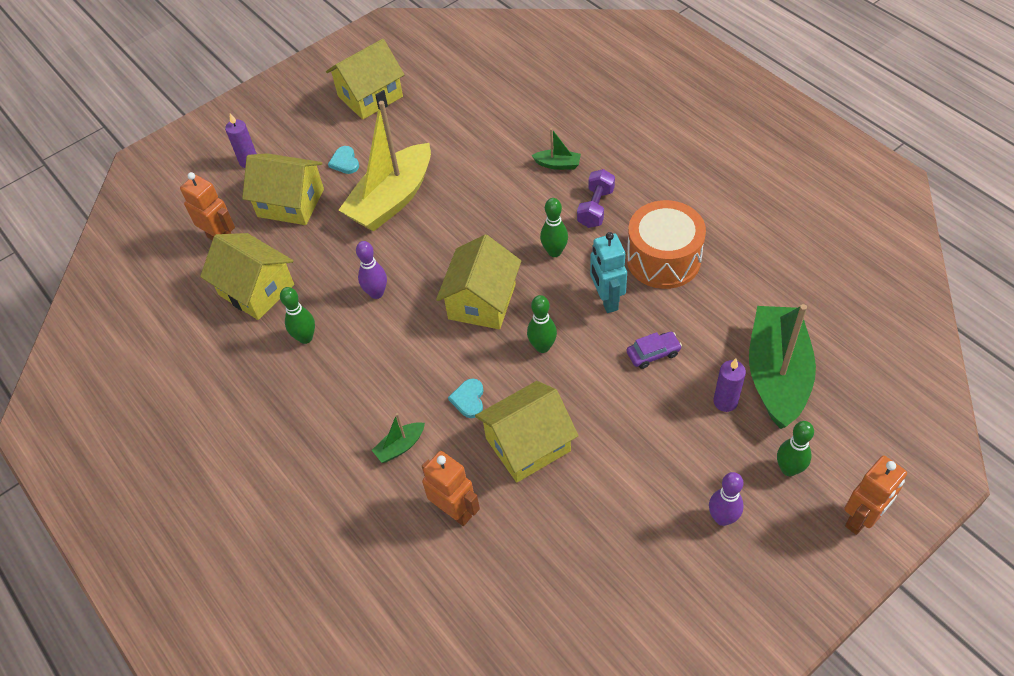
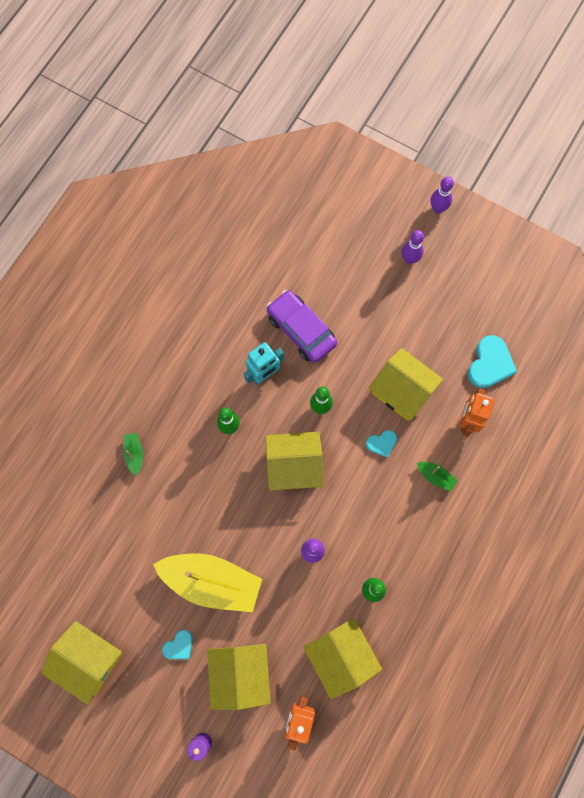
camera: 115 degrees left, 20 degrees up
yellow house [200,233,294,320] -> yellow house turned 45 degrees counterclockwise [303,618,382,699]
purple dumbbell [577,169,615,228] -> none
orange drum [627,200,706,289] -> none
purple car [627,332,682,369] -> purple car [267,290,337,363], size x1.98
purple candle [713,358,746,412] -> none
green boat [749,304,816,429] -> none
green bowling pin [777,421,814,476] -> none
orange robot [844,456,907,535] -> none
none -> purple bowling pin [431,177,454,213]
none -> turquoise heart [468,335,517,388]

